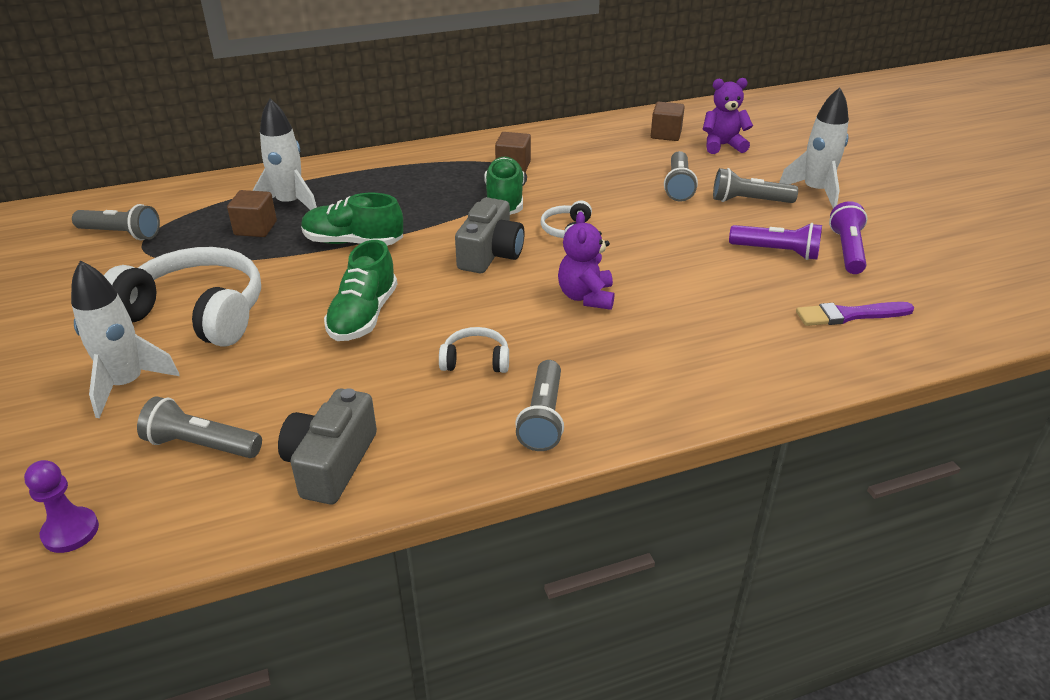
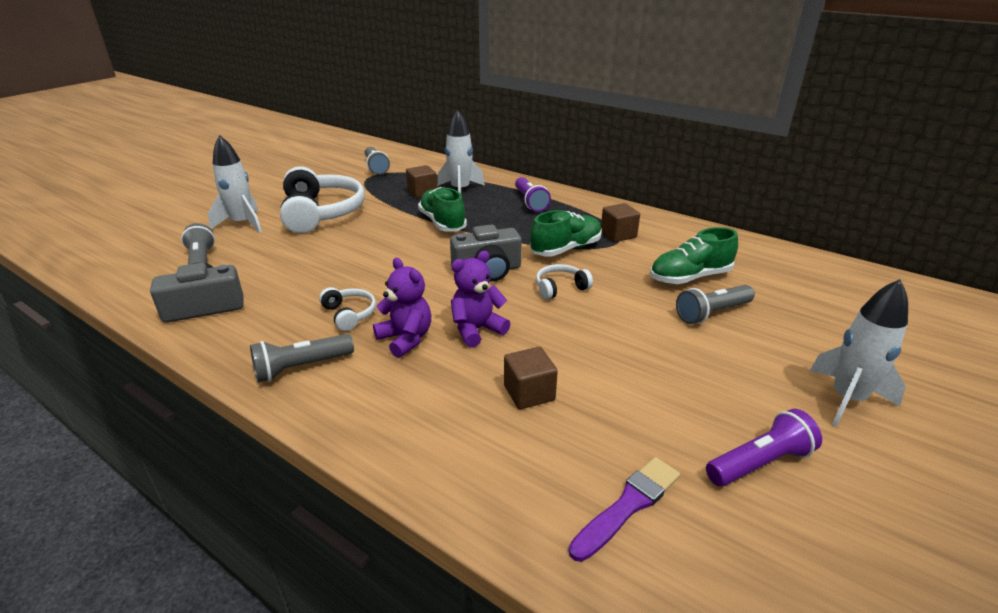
camera: 55 degrees right, 5 degrees down
purple pawn [24,460,99,553] -> none
green shoe [324,240,397,341] -> green shoe moved to [650,227,738,284]
brown cube [651,102,685,141] -> brown cube moved to [504,347,558,409]
purple teddy bear [703,78,753,154] -> purple teddy bear moved to [373,258,431,358]
grey flashlight [713,168,798,203] -> none
purple flashlight [729,223,822,260] -> purple flashlight moved to [515,177,551,212]
purple brush [796,302,915,326] -> purple brush turned 90 degrees clockwise [569,457,680,562]

